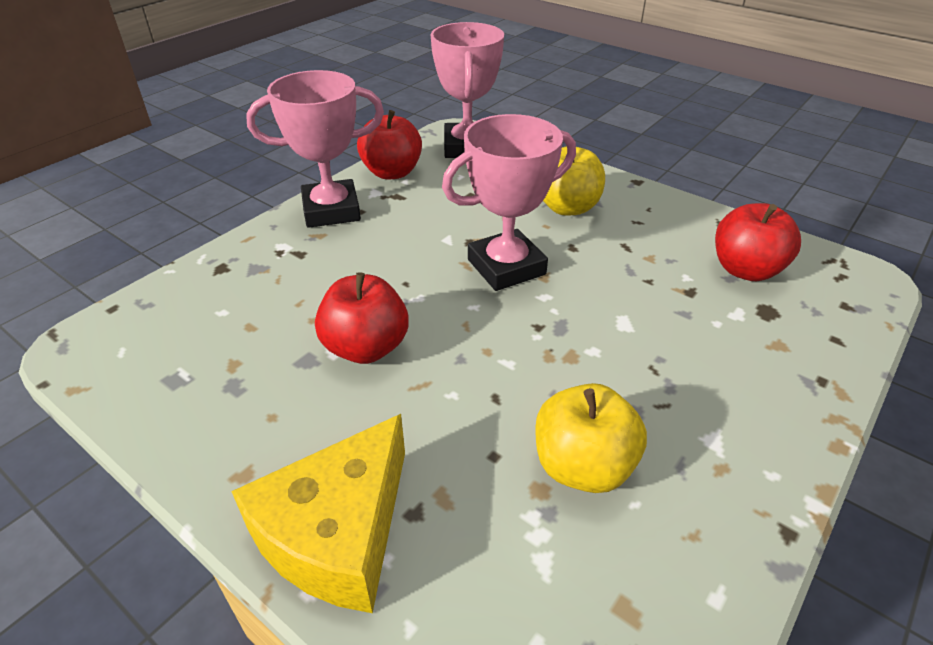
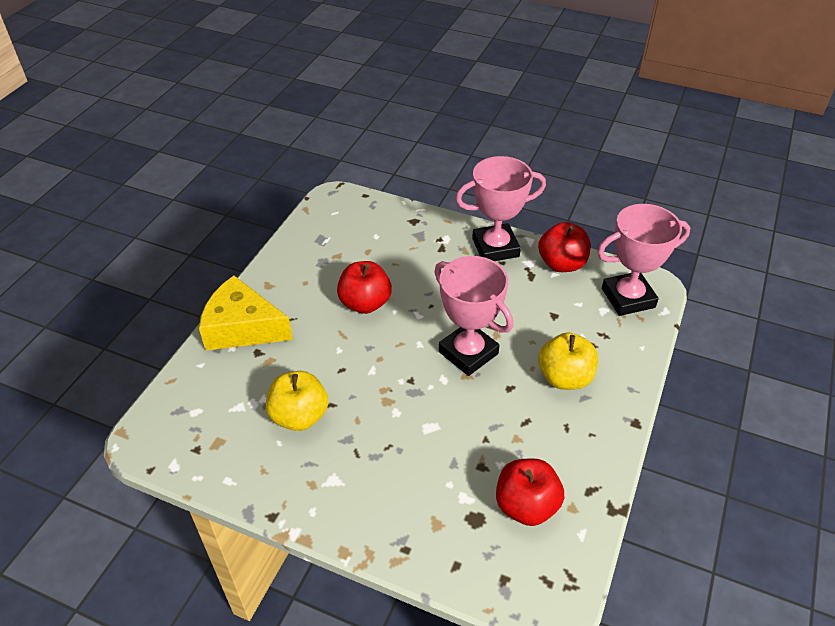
camera: 75 degrees right, 5 degrees up
pink trophy [246,70,384,228] -> pink trophy turned 75 degrees counterclockwise [456,156,546,261]

